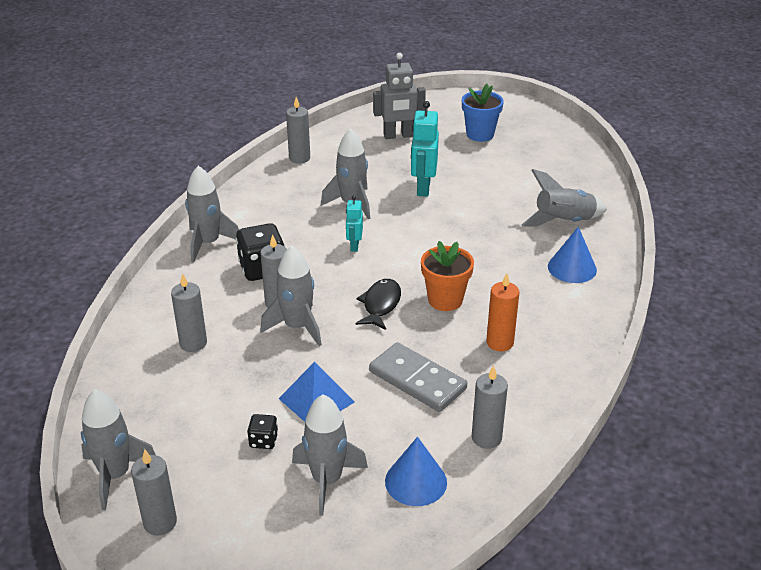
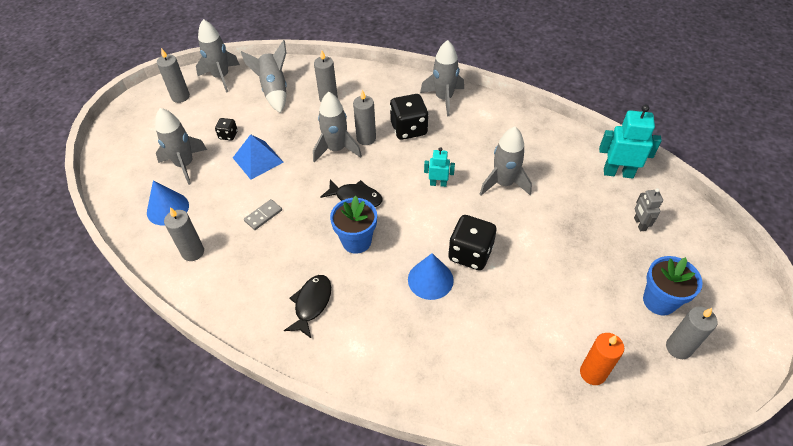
camera: 95 degrees right, 15 degrees up
grey candle [286,97,310,164] -> grey candle moved to [666,306,717,359]
grey domino [369,342,467,412] -> grey domino [244,199,282,230], size x0.51
grey robot [373,53,426,139] -> grey robot [634,188,663,231], size x0.57
turquoise robot [411,101,439,197] -> turquoise robot moved to [599,105,662,179]
orange flower pot [421,241,474,311] -> blue flower pot [330,196,377,254]
orange candle [486,273,519,351] -> orange candle moved to [580,333,624,385]
grey rocket [522,169,607,226] -> grey rocket moved to [241,40,287,113]
blue cone [548,227,597,283] -> blue cone moved to [408,253,454,300]
none -> black fish [284,275,331,338]
none -> black dice [448,215,496,270]

